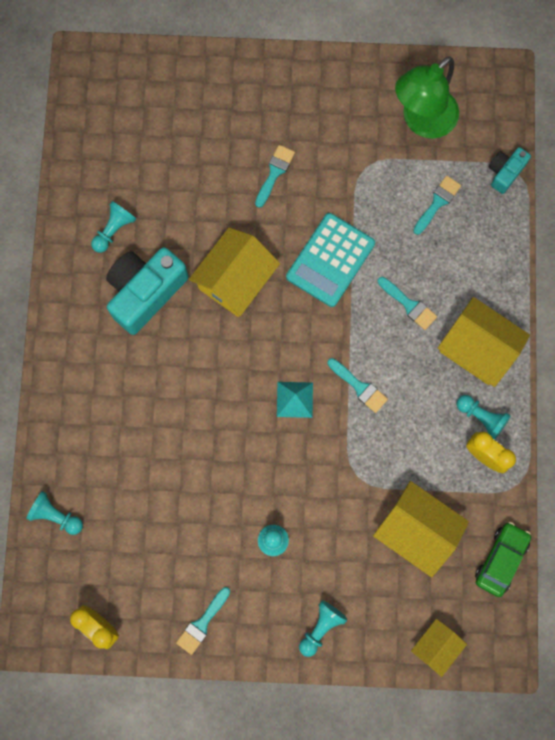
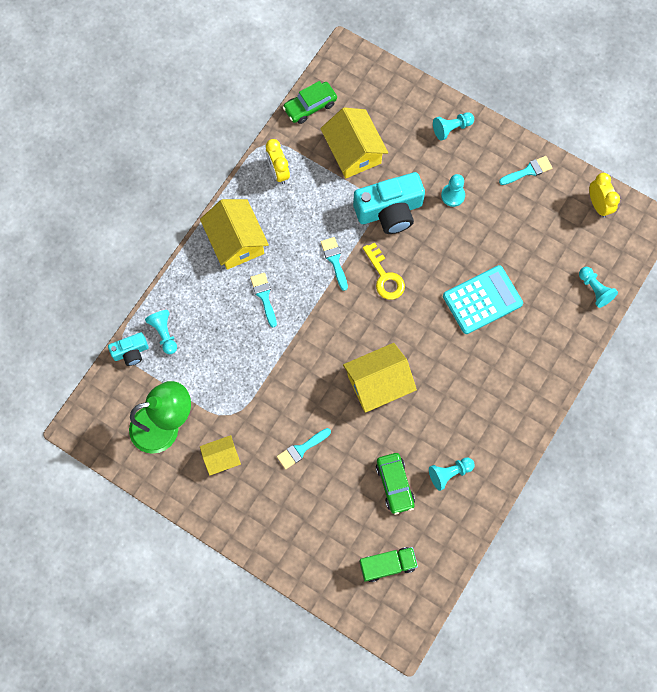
camera: 150 degrees left, 5 degrees down
turquoise camera [106,247,189,335] -> turquoise camera moved to [353,172,425,234]
turquoise pyramid [277,382,313,418] -> yellow key [363,242,405,300]
turquoise calculator [286,213,375,307] -> turquoise calculator moved to [443,265,523,334]
yellow house [411,619,467,677] -> yellow house moved to [200,435,241,476]
turquoise brush [413,175,461,235] -> none
turquoise pawn [457,395,511,440] -> turquoise pawn moved to [145,310,177,354]
none -> green truck [359,547,418,582]
none -> green car [376,453,415,515]

